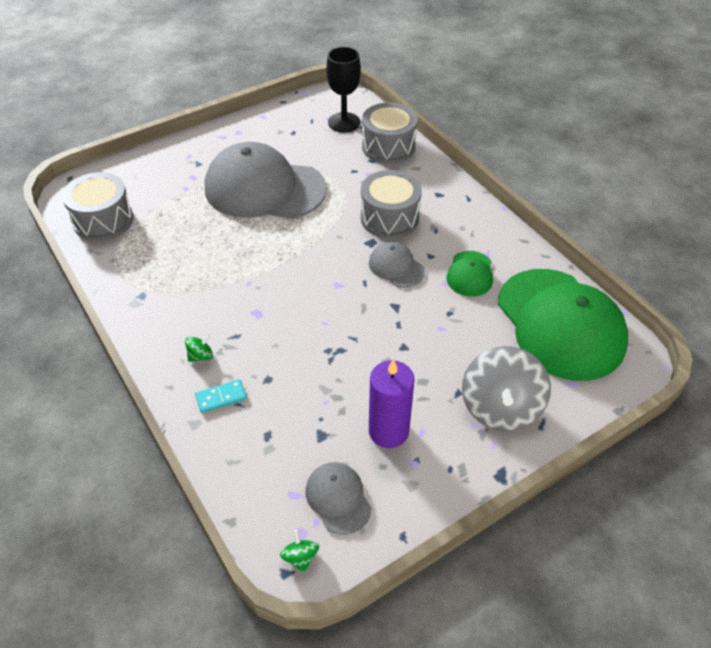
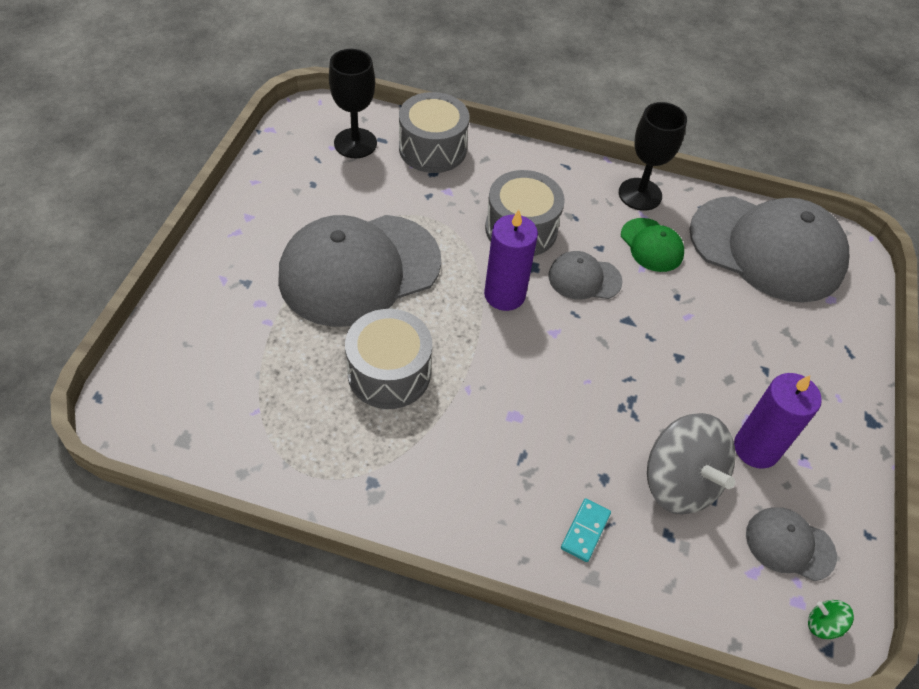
camera: 45 degrees left, 5 degrees up
grey drum [62,172,134,241] -> grey drum moved to [345,309,432,409]
green spinning top [185,334,213,362] -> none
grey spinning top [462,346,551,431] -> grey spinning top moved to [647,413,736,515]
green cap [498,269,628,381] -> grey cap [689,196,849,303]
none -> purple candle [484,210,538,311]
none -> black goblet [619,102,687,211]

